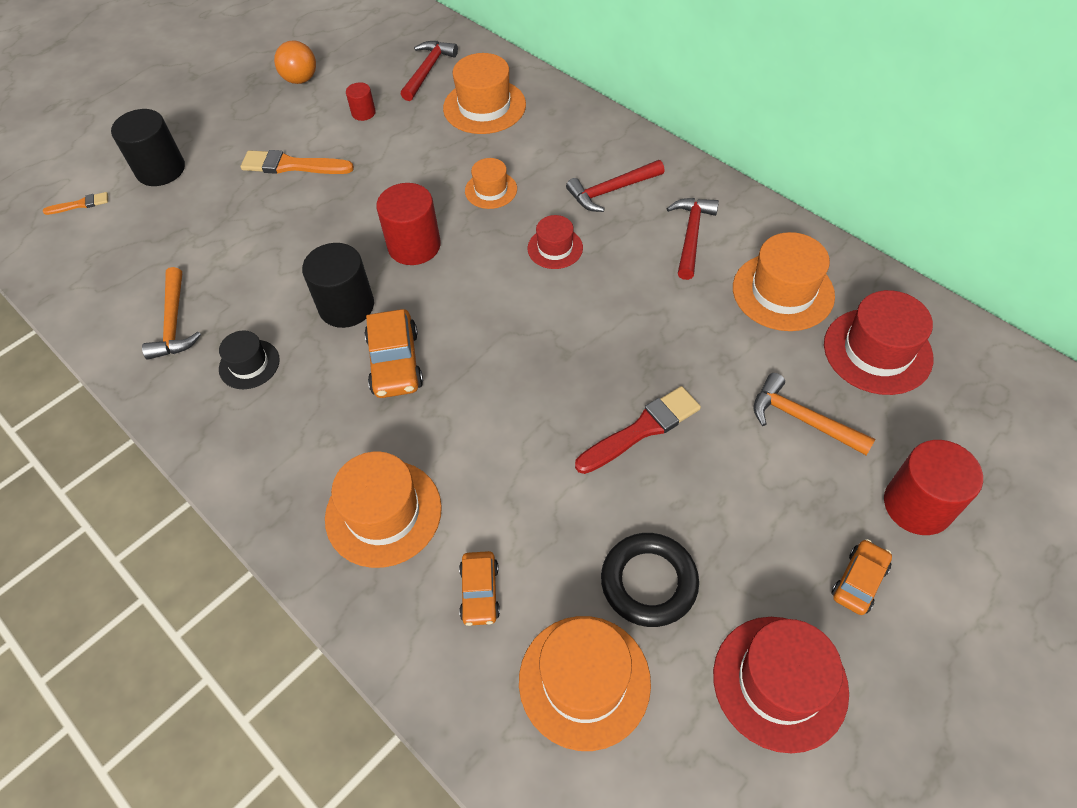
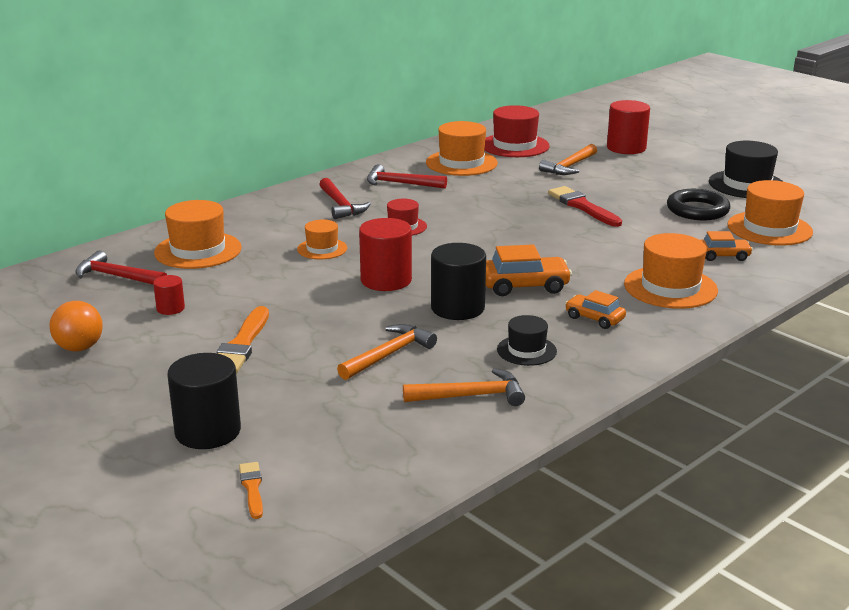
camera: 90 degrees left, 30 degrees down
red hat [713,617,849,753] -> black hat [709,141,782,198]
orange car [832,539,892,615] -> orange car moved to [565,290,626,329]
none -> orange hammer [337,324,437,380]

